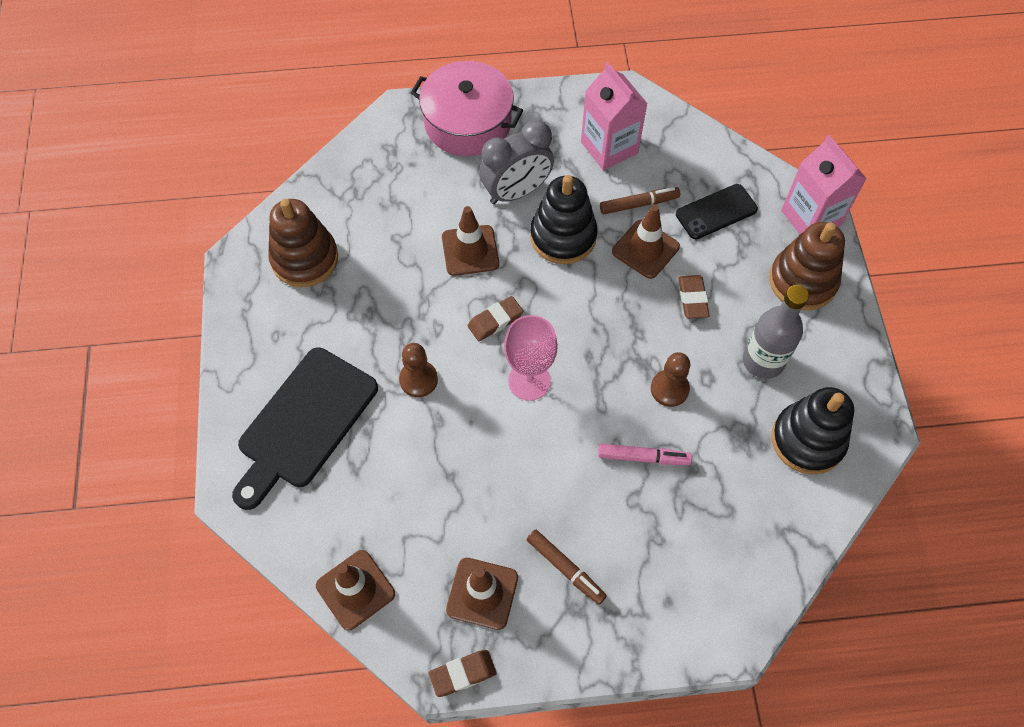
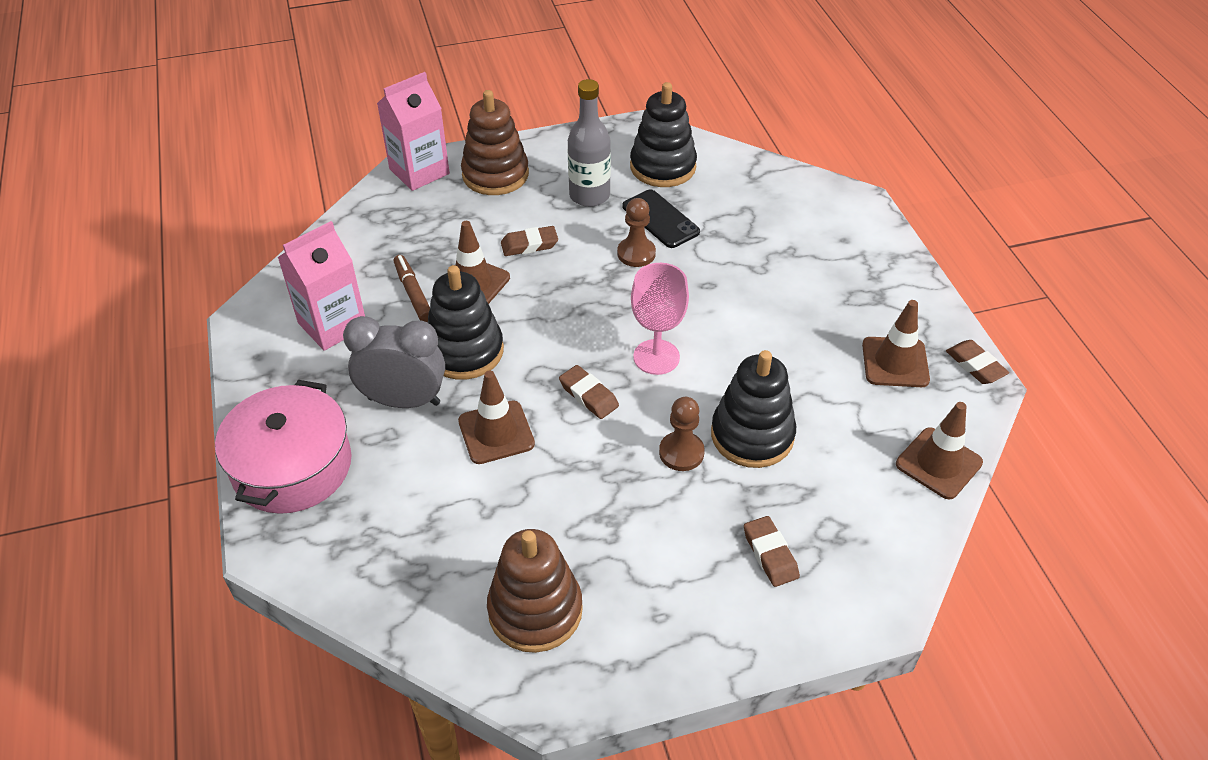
camera: 100 degrees left, 15 degrees down
black cutting board [232,347,378,510] -> brown eraser [744,516,800,587]
grey clock [479,120,554,204] -> grey clock turned 45 degrees counterclockwise [343,316,445,408]
brown marker [527,529,607,605] -> none
pink marker [598,444,692,465] -> none
black phone [676,184,758,239] -> black phone moved to [622,189,700,248]
none -> black stacking toy [711,350,796,468]

